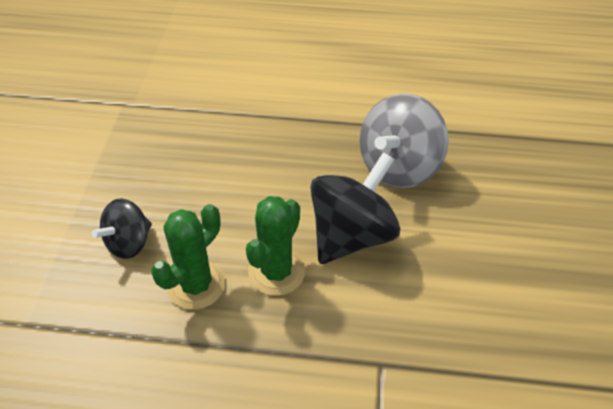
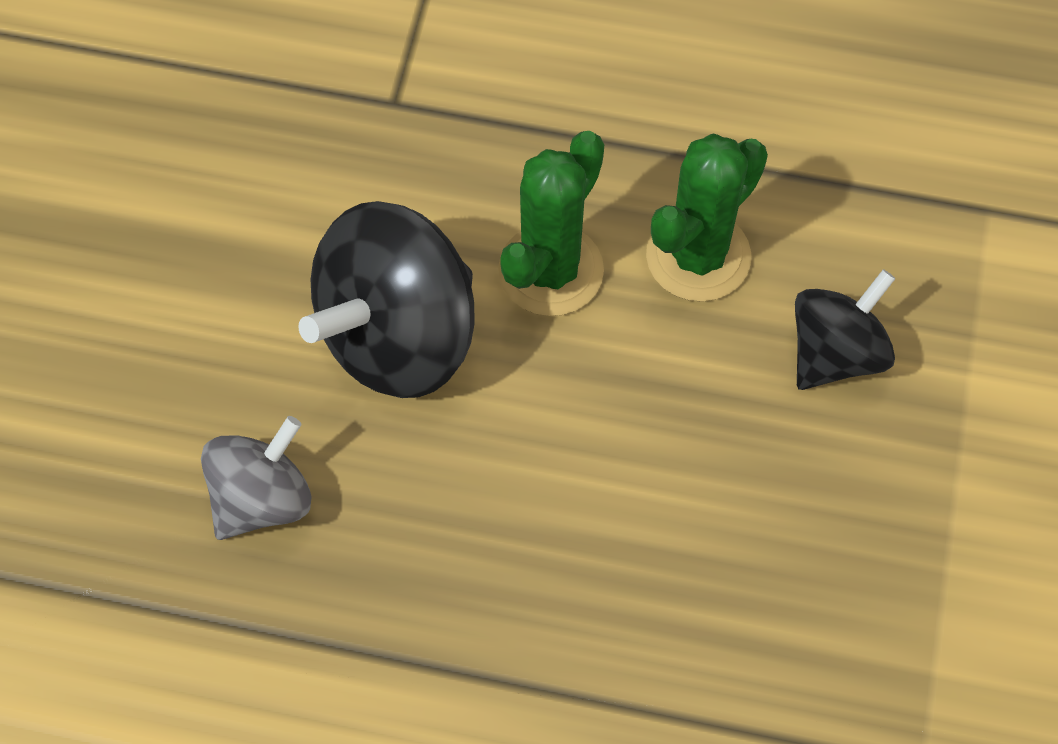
camera: 175 degrees left, 15 degrees up
grey spinning top [360,93,449,188] -> grey spinning top [201,416,312,540], size x0.60

